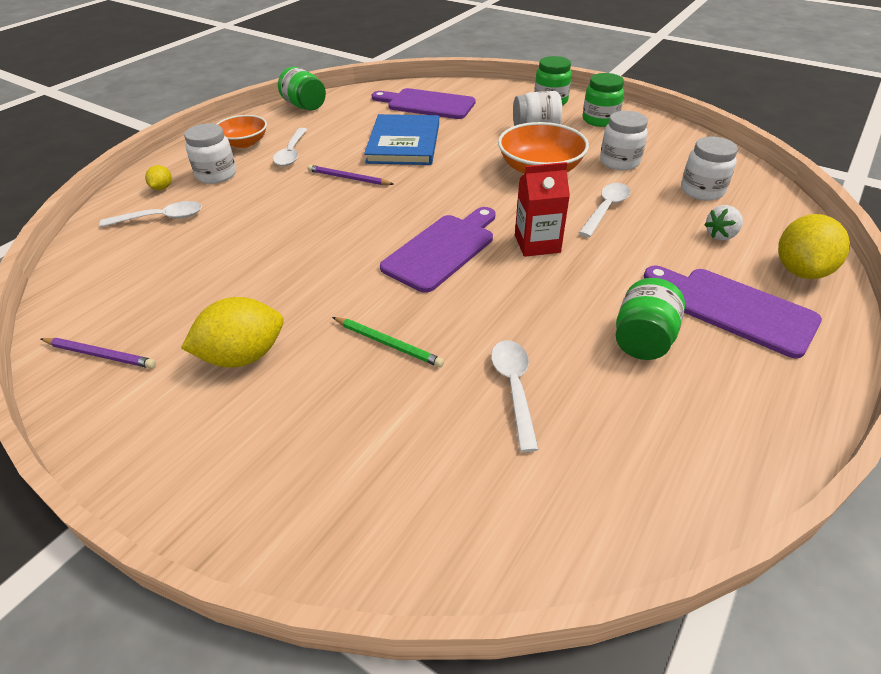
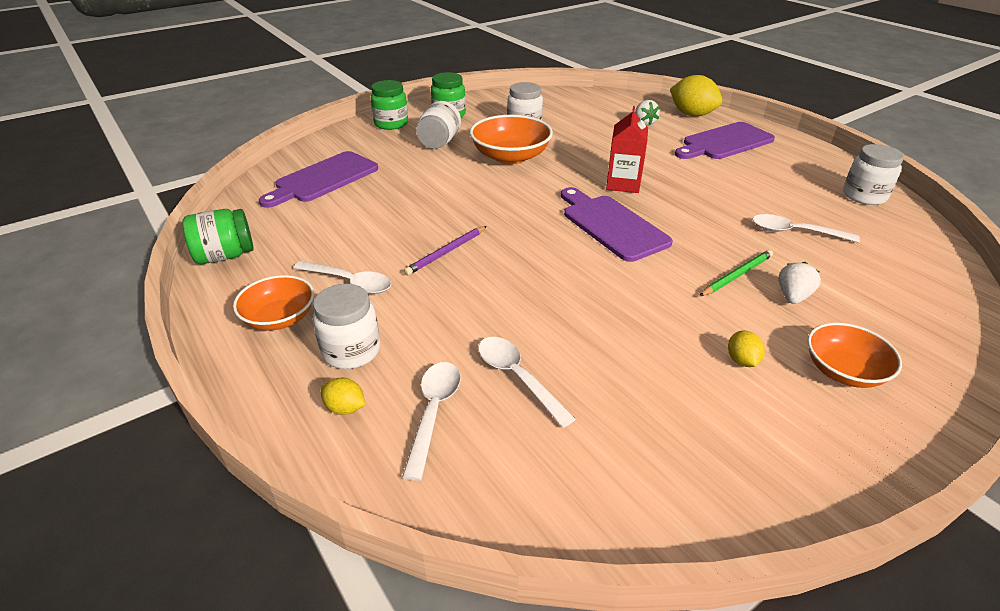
camera: 70 degrees left, 5 degrees down
purple pencil [41,338,156,368] -> none
yellow lemon [181,297,284,368] -> yellow lemon [728,331,765,367], size x0.48
blue book [364,114,439,165] -> none
white spoon [579,183,630,237] -> white spoon moved to [478,337,576,428]
green jar [616,278,685,360] -> none
white jar [681,137,738,201] -> white jar moved to [843,144,904,205]
none -> white strawberry [779,262,821,304]
none -> orange bowl [807,322,902,388]

